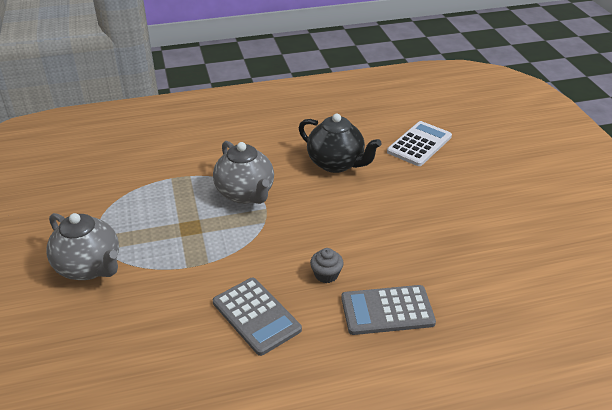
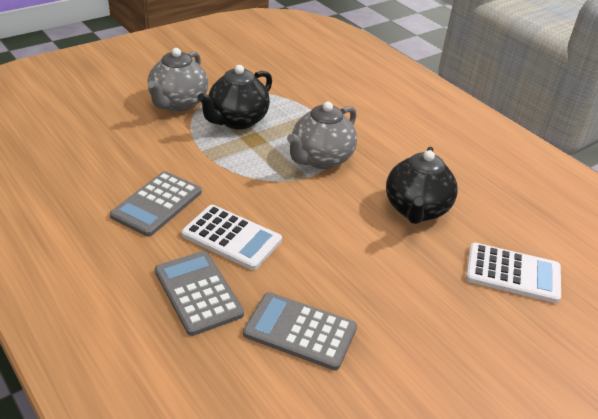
camera: 65 degrees right, 0 degrees up
grey cupcake [310,248,344,283] -> white calculator [181,205,282,270]
none -> black teapot [198,65,272,129]
none -> grey calculator [243,292,357,370]

